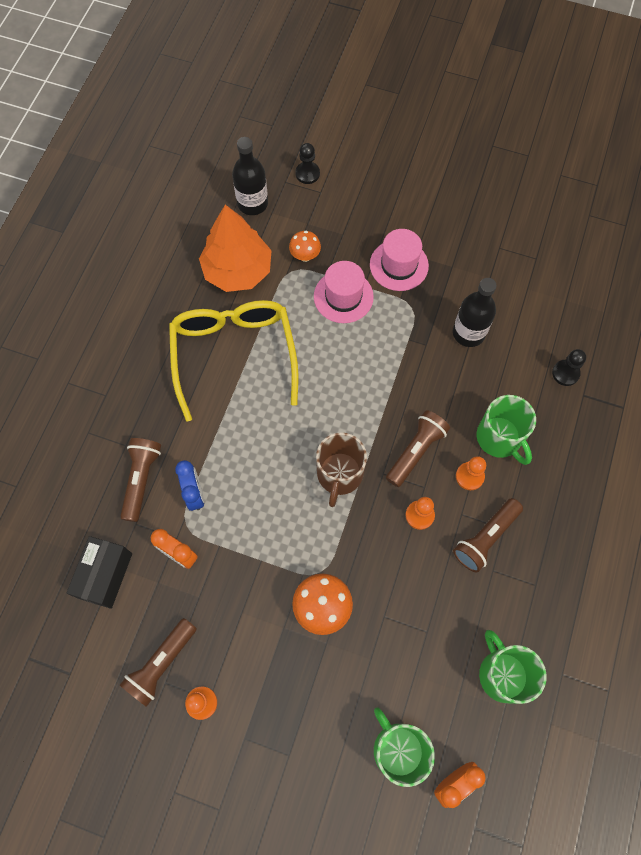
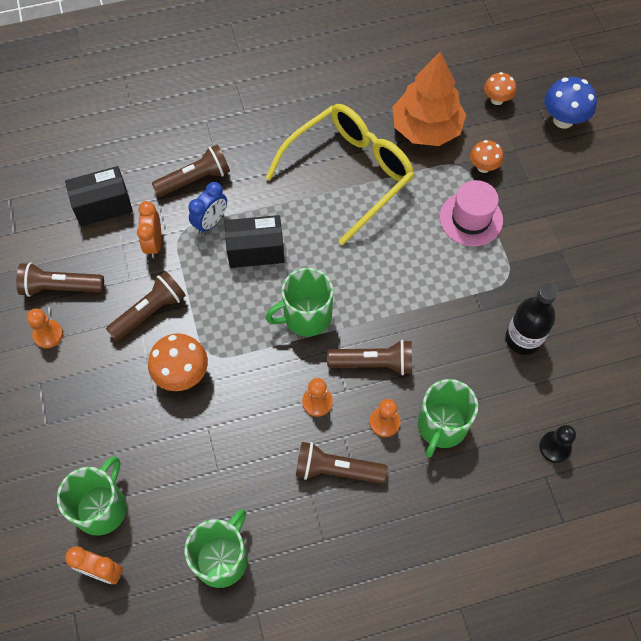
camera: 55 degrees right, 5 degrees down
black bottle [232,137,268,215] -> orange mushroom [484,72,516,105]
black pawn [296,143,320,184] -> blue mushroom [544,77,597,129]
brown mug [316,432,367,507] -> green mug [265,268,333,337]
pink hat [370,229,429,291] -> none
none -> brown flashlight [106,271,186,341]
none -> black box [224,215,285,268]

